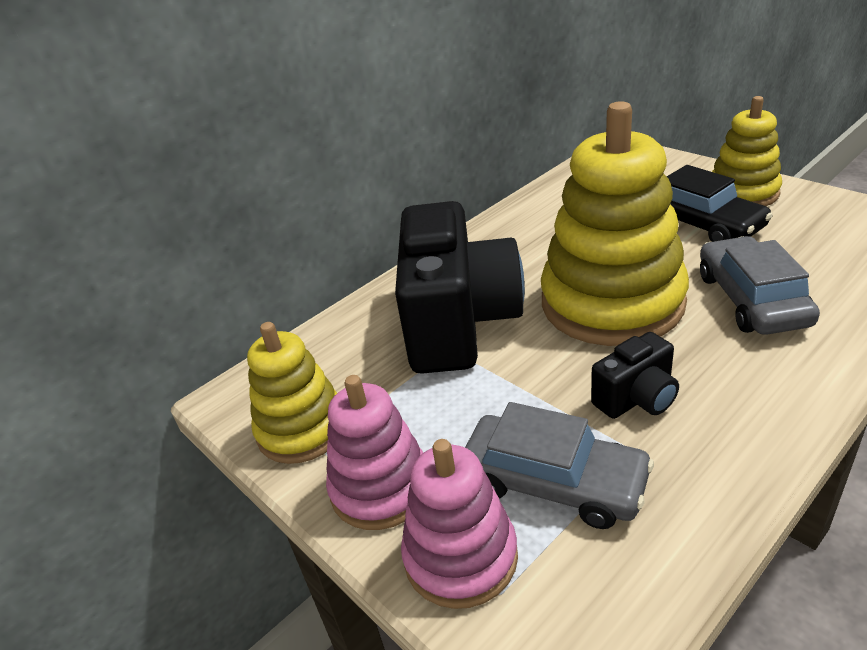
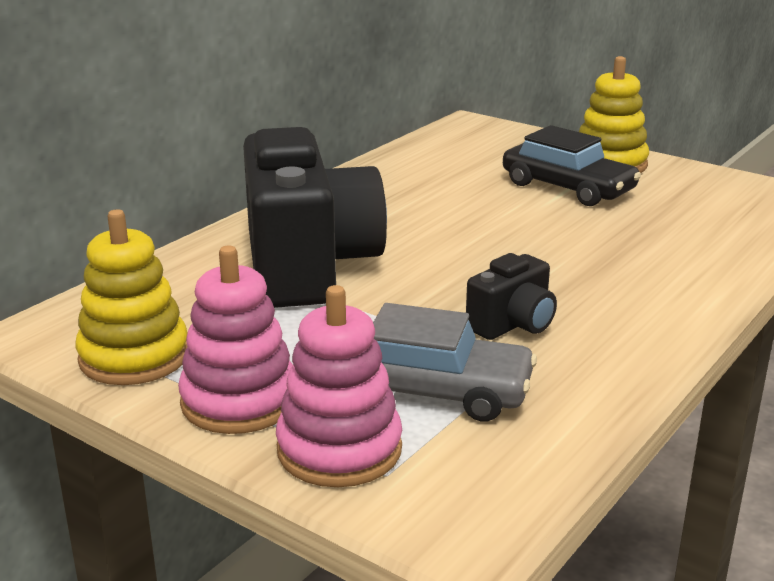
camera: 15 degrees left, 10 degrees down
yellow stacking toy [541,101,689,346] -> none
grey car [700,236,820,335] -> none

